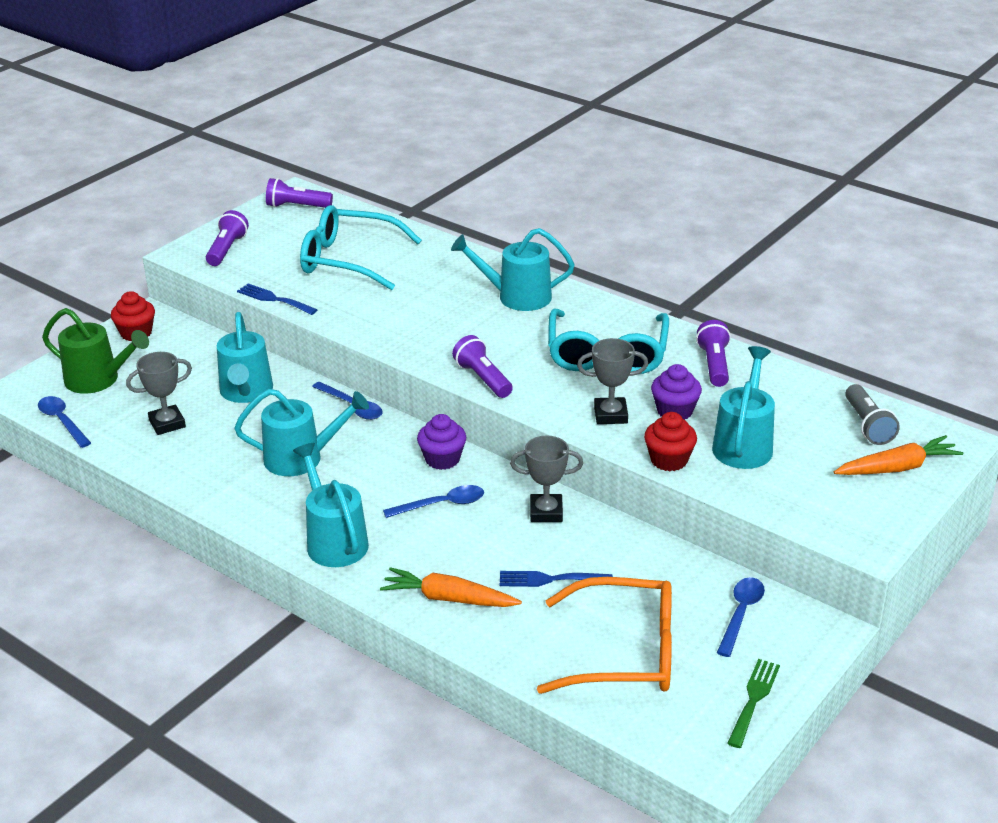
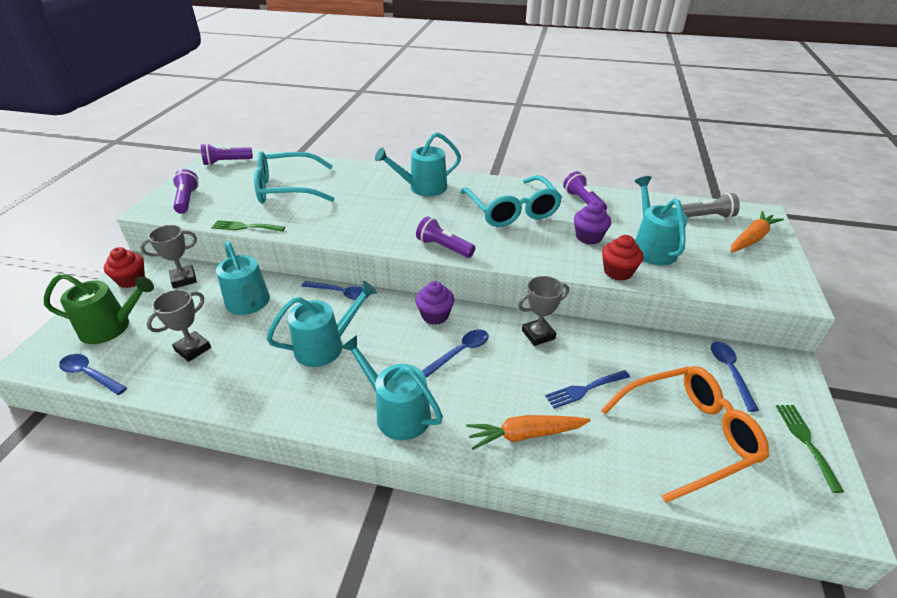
camera: 25 degrees left, 5 degrees up
blue fork [237,283,317,315] -> green fork [211,220,285,232]
grey trophy [577,338,648,424] -> grey trophy moved to [140,225,197,288]
grey flashlight [845,384,900,445] -> grey flashlight turned 60 degrees counterclockwise [682,193,740,218]

